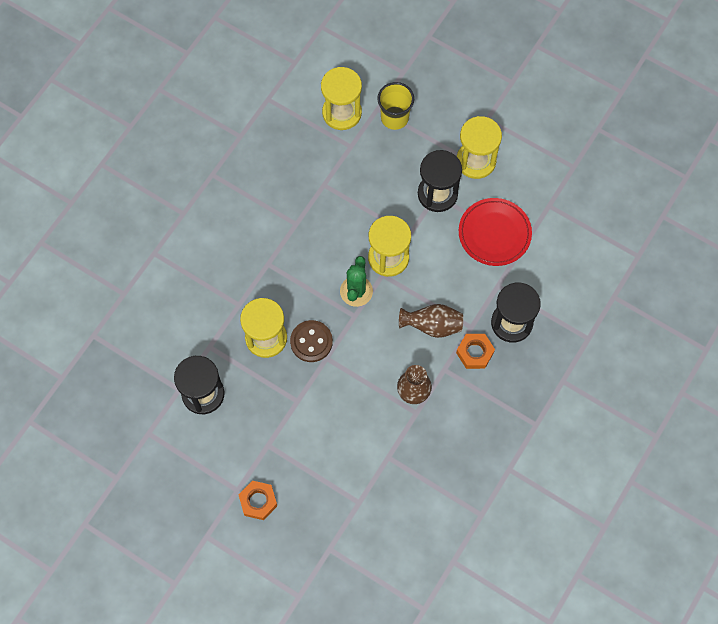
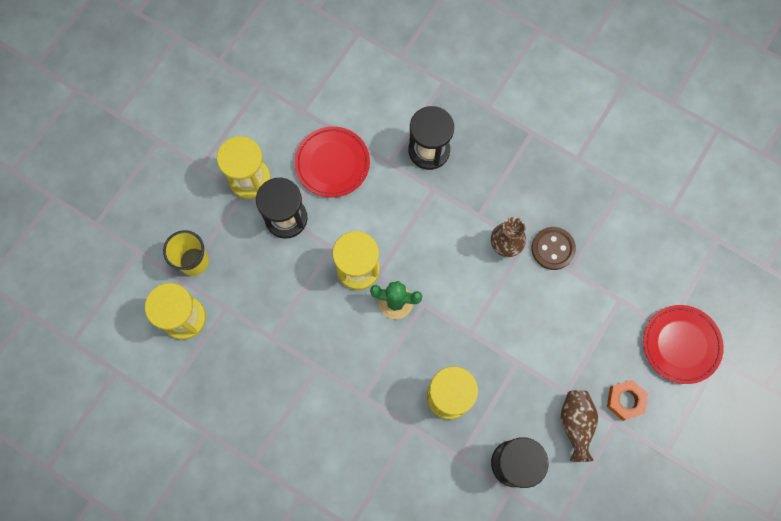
camera: 90 degrees left, 5 degrees up
brown button [290,320,333,362] -> brown button moved to [532,227,576,270]
brown vase [399,304,463,338] -> brown vase moved to [561,390,598,462]
orange nut [456,334,495,369] -> none
none -> red plate [643,305,724,384]

